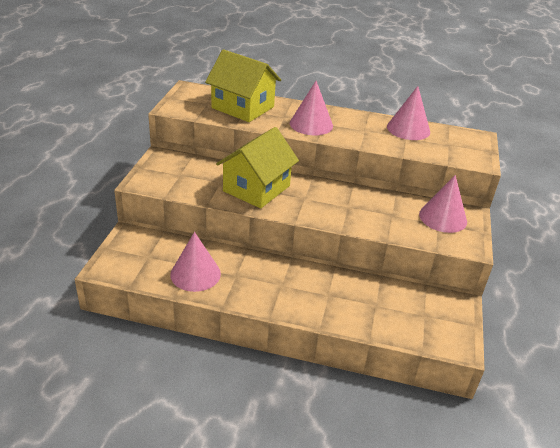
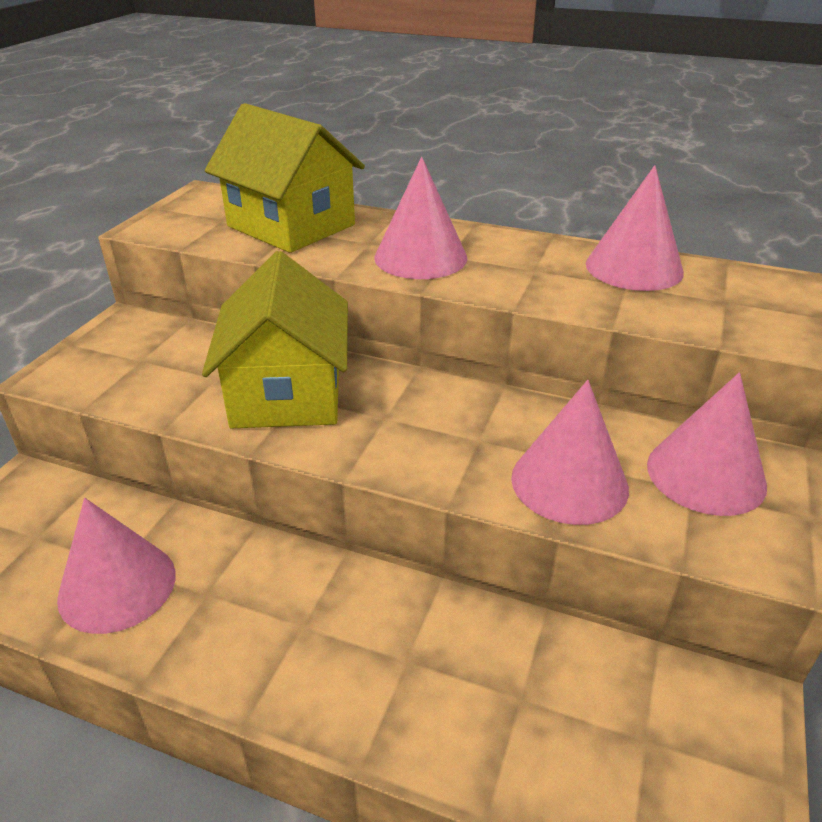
camera: 10 degrees right, 0 degrees up
yellow house [216,127,299,208] -> yellow house turned 45 degrees counterclockwise [202,251,348,428]
none -> pink cone [511,380,629,525]

